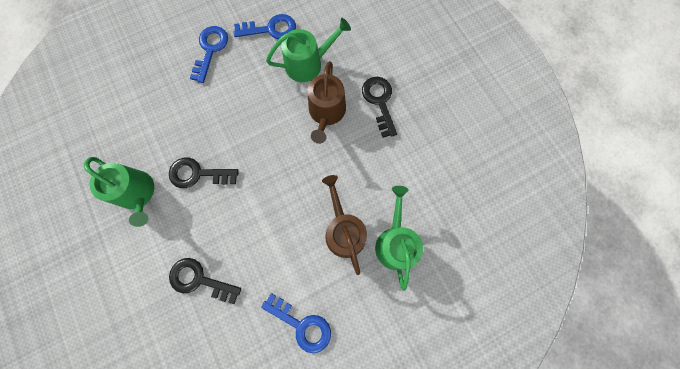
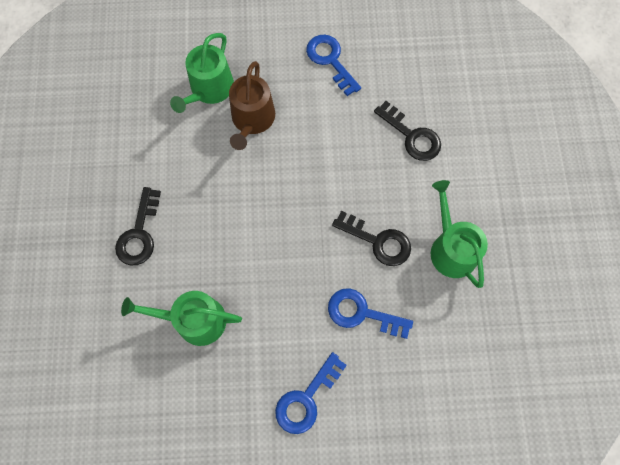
camera: 155 degrees left, 5 degrees down
blue key [234,14,296,39] -> blue key moved to [328,288,413,339]
brown watering can [308,61,346,144] -> none

